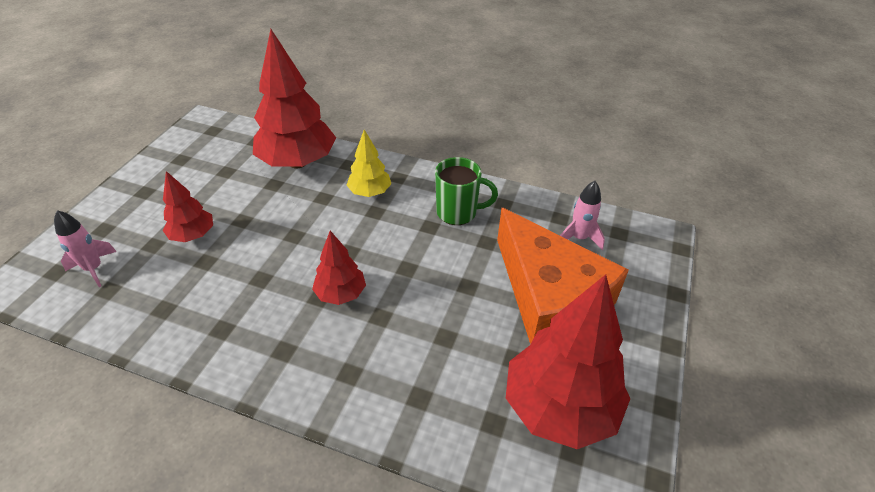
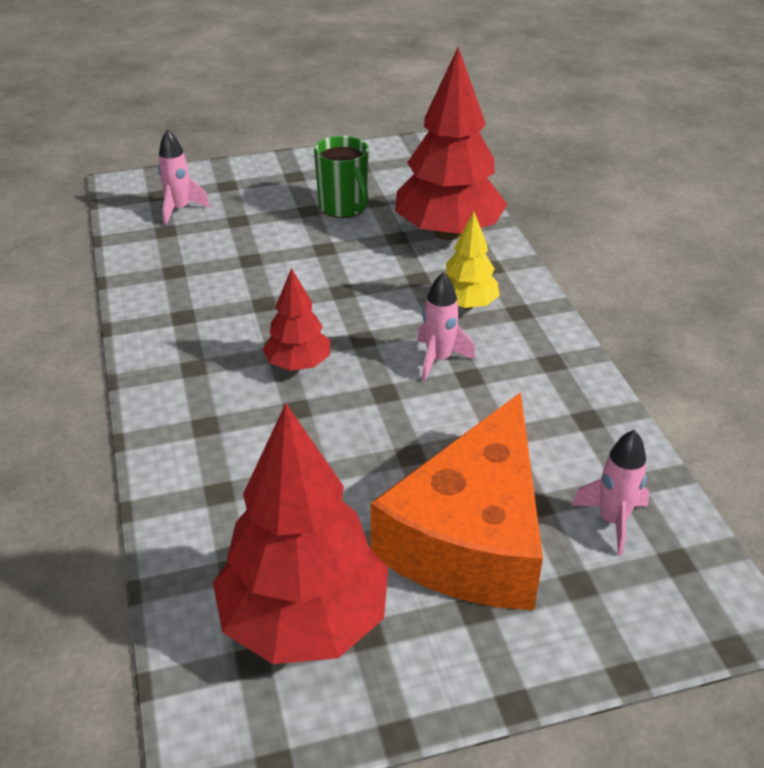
camera: 55 degrees right, 5 degrees down
red tree [163,171,213,242] -> none
green mug [435,157,498,225] -> green mug moved to [314,136,369,218]
none -> pink rocket [417,272,476,382]

